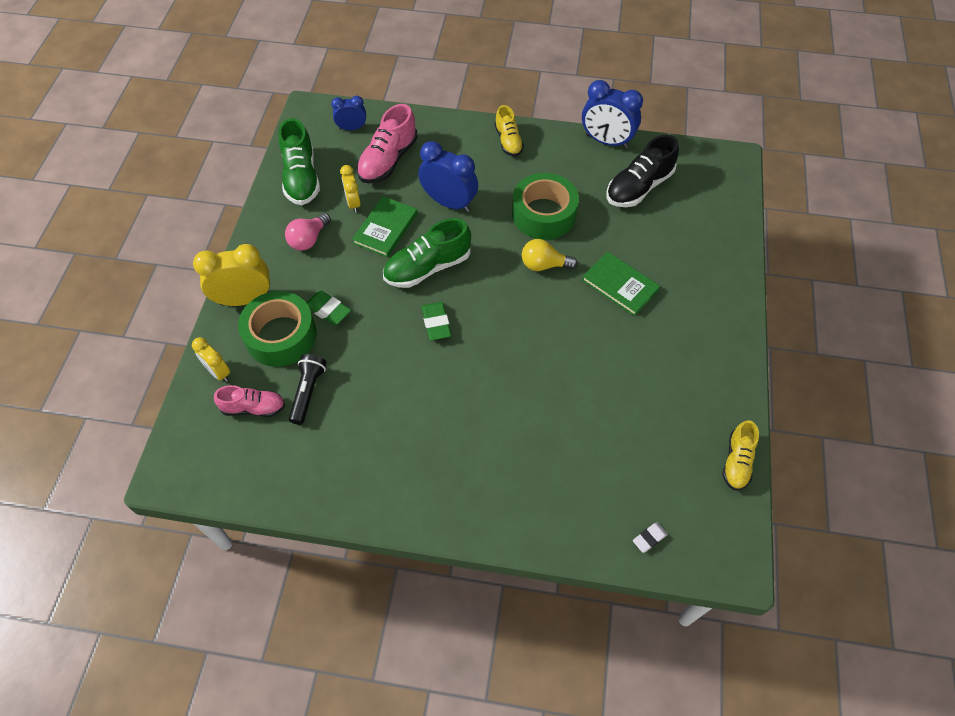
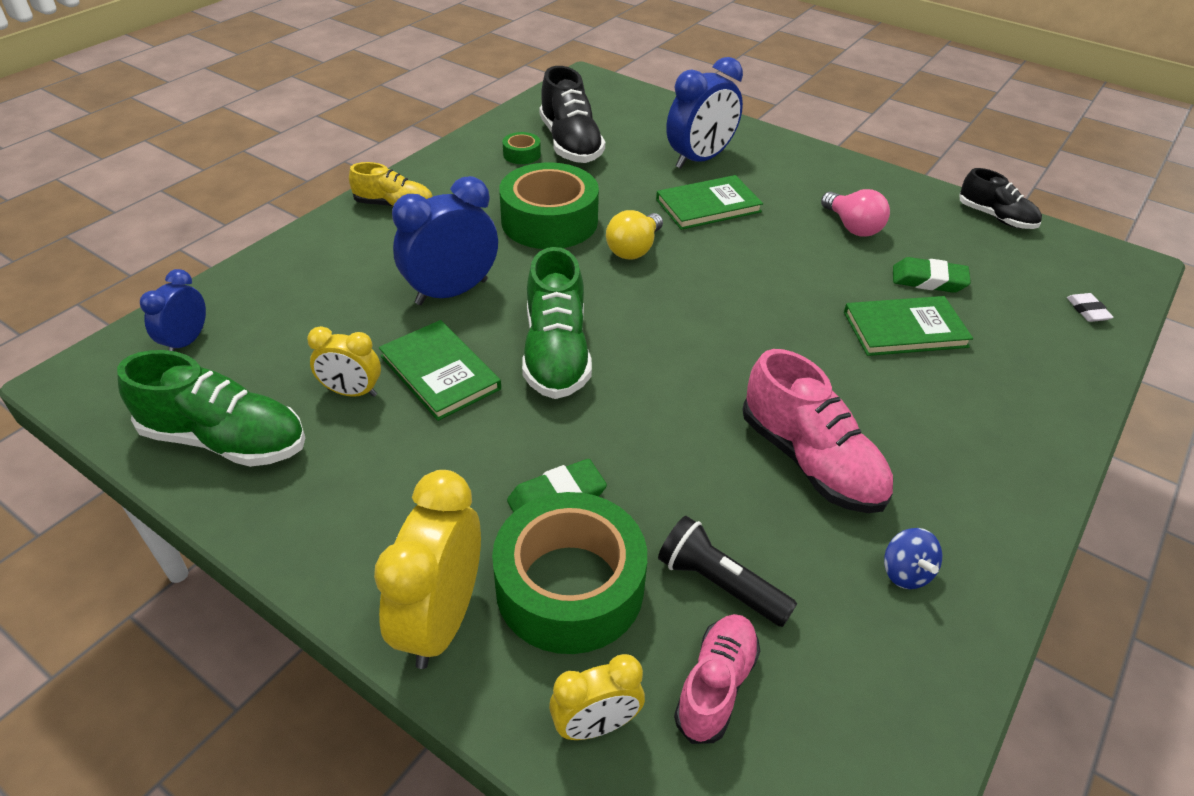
camera: 65 degrees left, 15 degrees down
pink light bulb [285,213,331,251] -> pink light bulb moved to [821,189,890,237]
pink shoe [357,104,418,183] -> pink shoe moved to [742,349,893,513]
green eraser [422,302,451,340] -> green eraser moved to [893,257,971,293]
blue clock [582,80,643,148] -> blue clock moved to [666,57,743,169]
yellow shoe [722,420,759,490] -> black shoe [959,168,1042,229]
none -> green tape [503,132,541,164]
none -> green book [844,296,973,356]
none -> blue spinning top [884,528,942,589]

